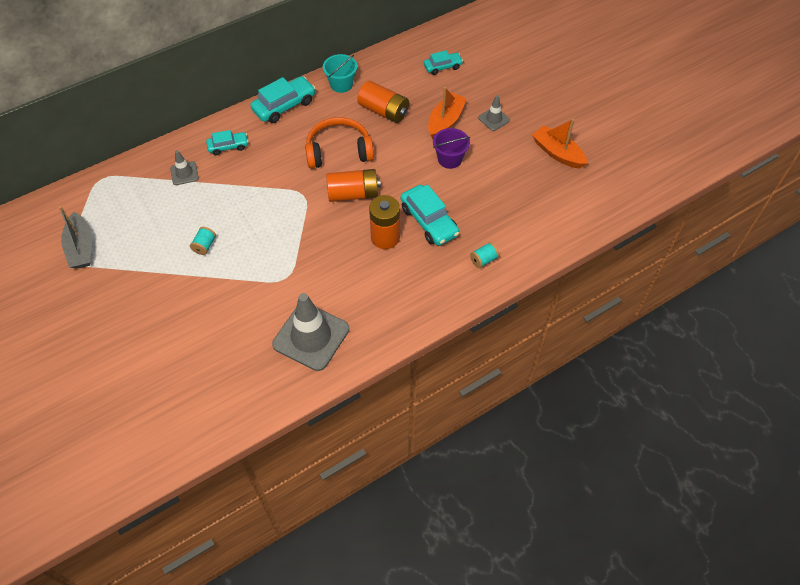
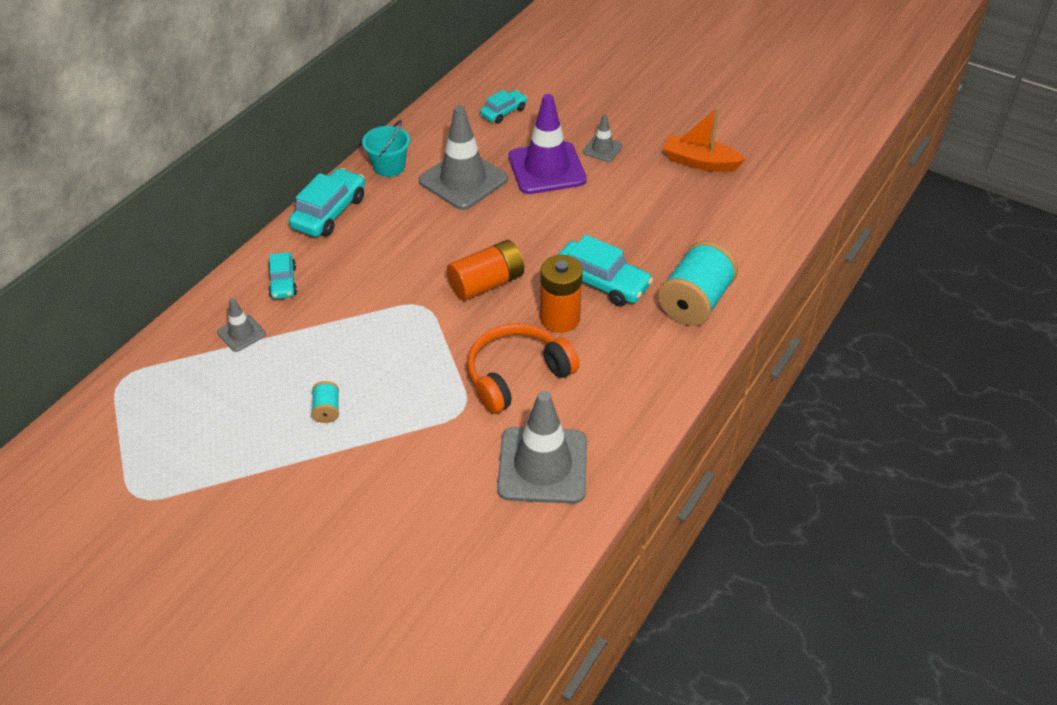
camera: 25 degrees left, 10 degrees down
grey boat [59,206,92,269] -> none
turquoise car [206,130,249,155] -> turquoise car turned 120 degrees clockwise [268,252,297,299]
orange headphones [305,117,374,169] -> orange headphones moved to [467,323,580,414]
orange battery [357,81,409,123] -> grey traffic cone [419,105,508,210]
orange boat [428,87,467,139] -> purple traffic cone [508,94,587,194]
purple bucket [433,128,470,169] -> none
turquoise spool [470,242,499,268] -> turquoise spool [658,241,738,326], size x2.26

